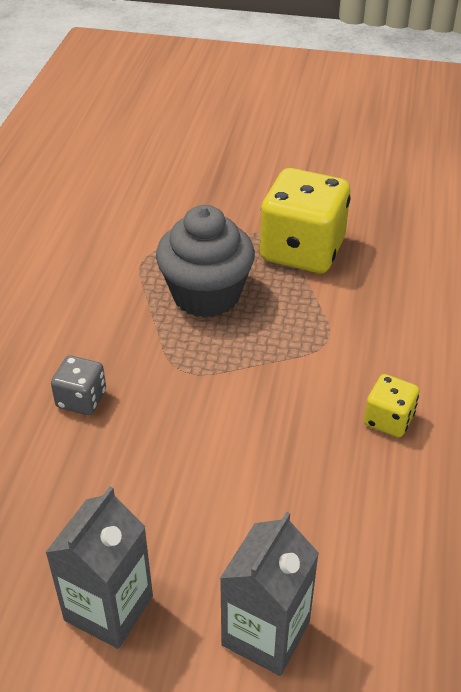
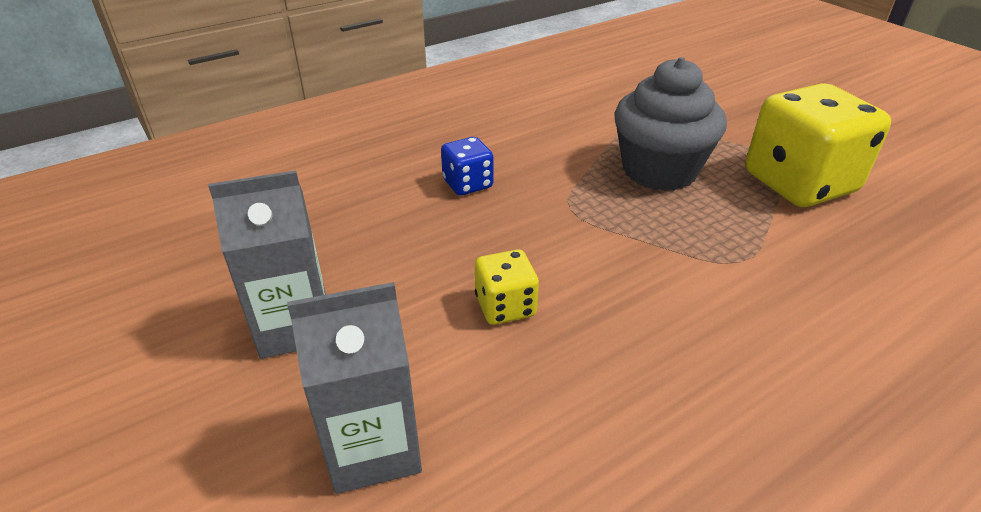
camera: 45 degrees right, 5 degrees down
grey dice [51,356,106,415] -> blue dice [441,137,494,195]
yellow dice [364,374,420,437] -> yellow dice moved to [475,249,539,325]

